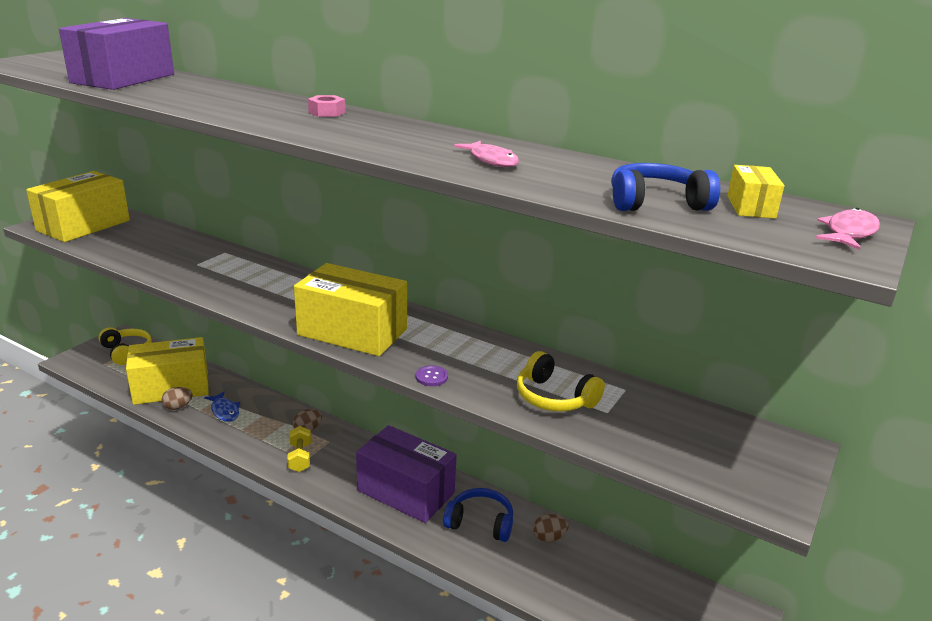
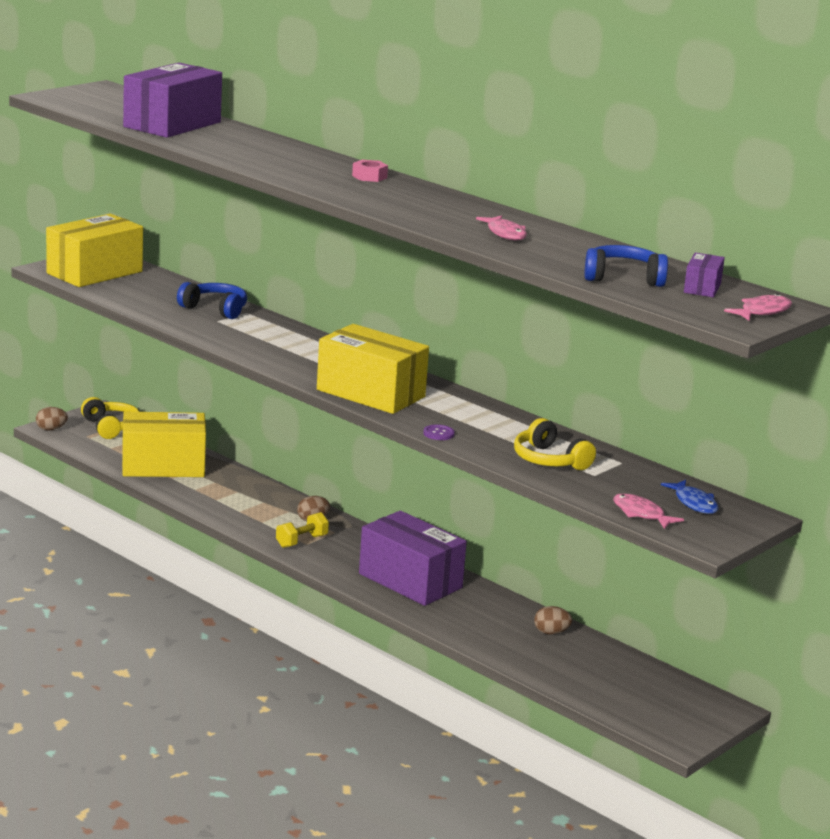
camera: 10 degrees right, 5 degrees down
brown egg [162,387,193,410] -> brown egg moved to [36,407,68,431]
blue fish [204,391,240,422] -> blue fish moved to [661,480,719,514]
yellow dumbbell [287,426,311,472] -> yellow dumbbell turned 45 degrees clockwise [276,512,329,548]
blue headphones [443,488,513,542] -> blue headphones moved to [177,282,247,319]
yellow box [727,165,784,219] -> purple box [684,252,725,297]
none -> pink fish [613,494,684,529]

